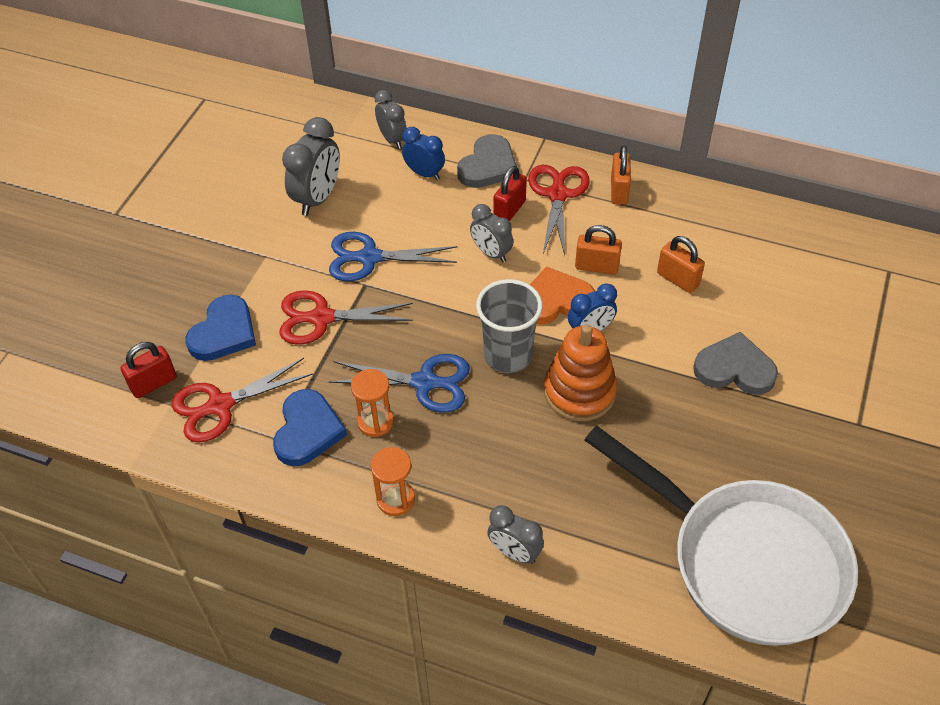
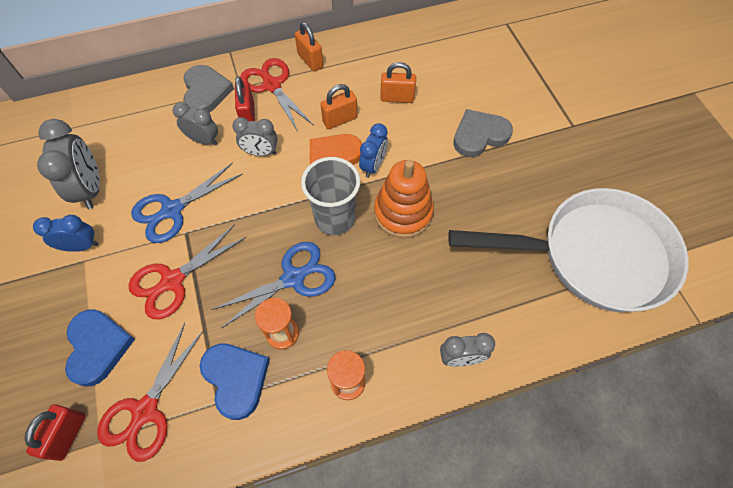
camera: 40 degrees left, 10 degrees up
grey clock [374,90,407,149] -> grey clock moved to [173,102,218,146]
blue clock [402,127,445,180] -> blue clock moved to [33,215,99,252]

